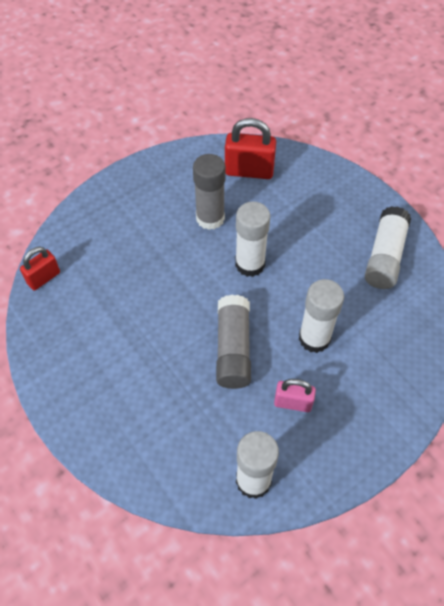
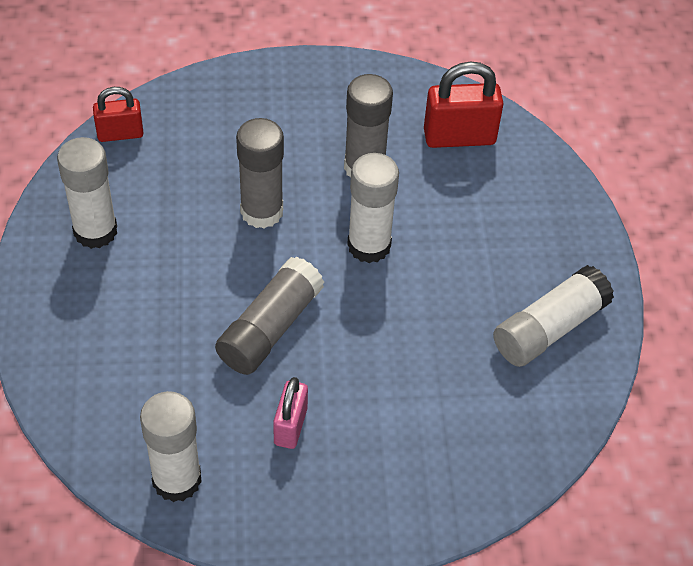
camera: 30 degrees right, 5 degrees down
red padlock [225,118,276,179] -> red padlock turned 45 degrees counterclockwise [424,62,504,148]
pink padlock [274,379,316,412] -> pink padlock turned 60 degrees clockwise [273,377,308,449]
white glue stick [299,279,344,353] -> white glue stick moved to [57,137,117,249]
none -> grey glue stick [236,118,284,229]

